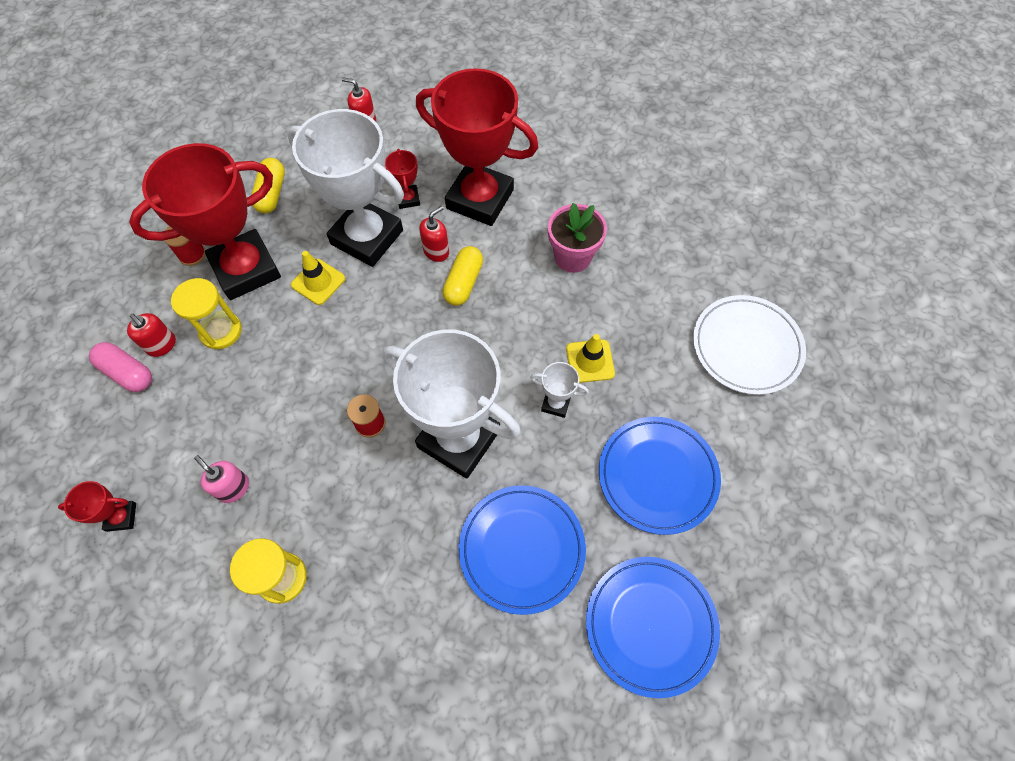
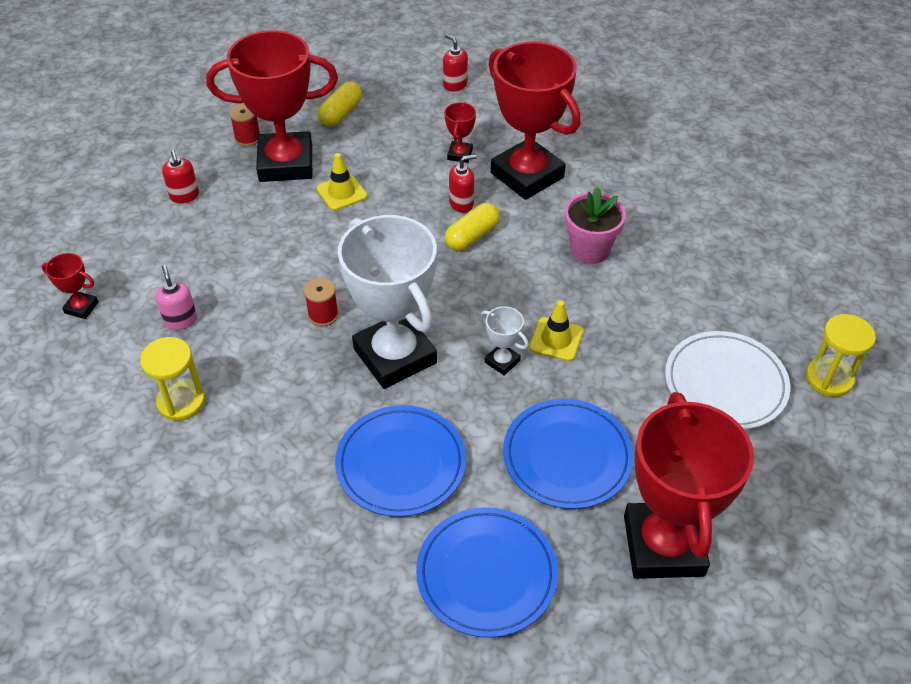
camera: 25 degrees right, 15 degrees down
pink capsule [89,342,152,392] -> none
yellow hourglass [171,278,242,349] -> yellow hourglass moved to [806,314,876,397]
white trophy [287,109,404,267] -> none
none -> red trophy [624,392,754,579]

